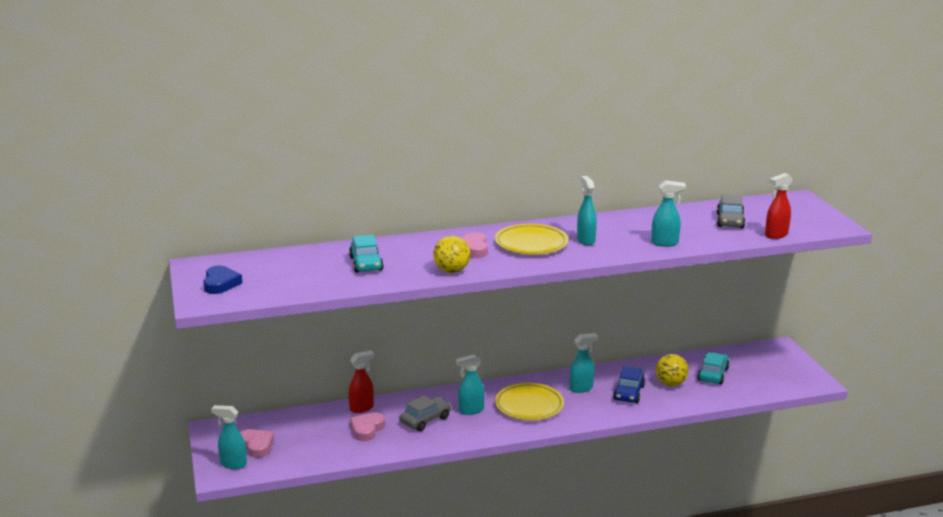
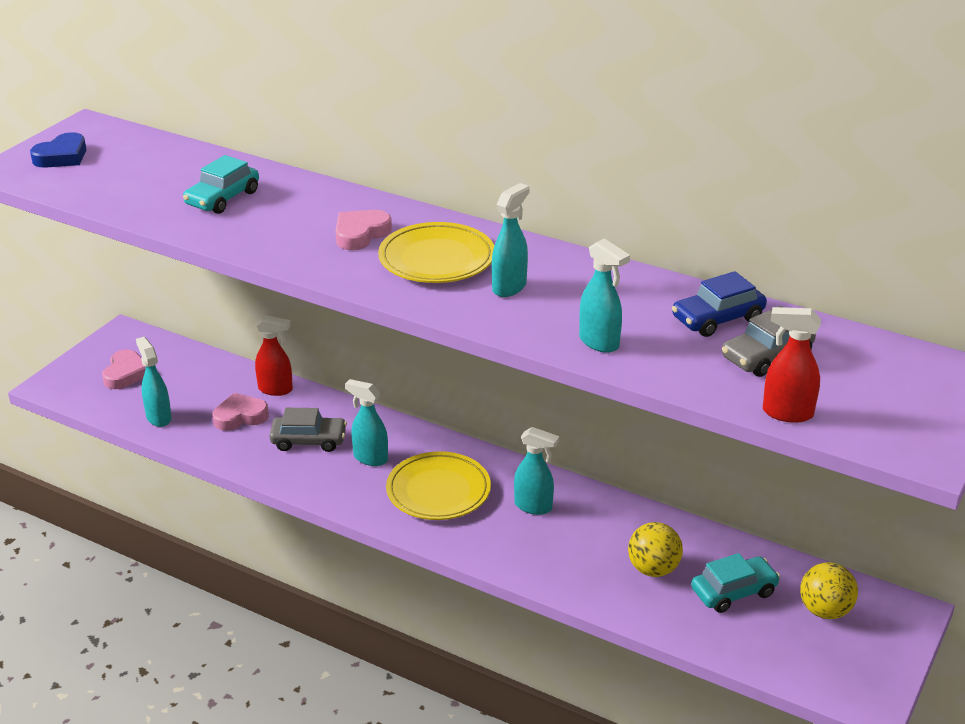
camera: 45 degrees right, 10 degrees up
turquoise spray bottle [211,405,247,469] -> turquoise spray bottle moved to [136,337,172,427]
yellow ball [433,236,470,273] -> yellow ball moved to [800,562,858,619]
blue car [613,366,645,403] -> blue car moved to [672,271,767,337]

